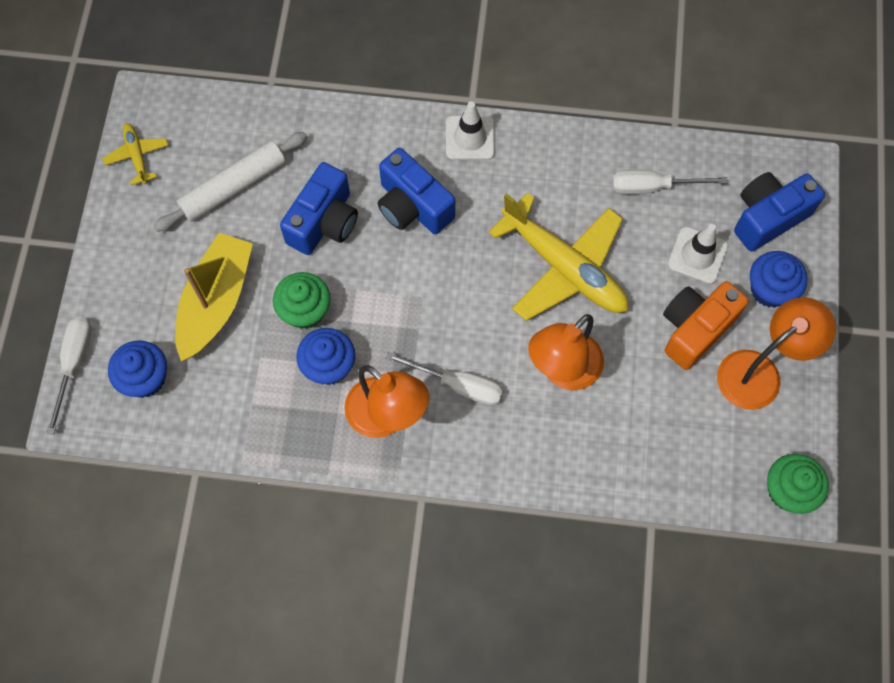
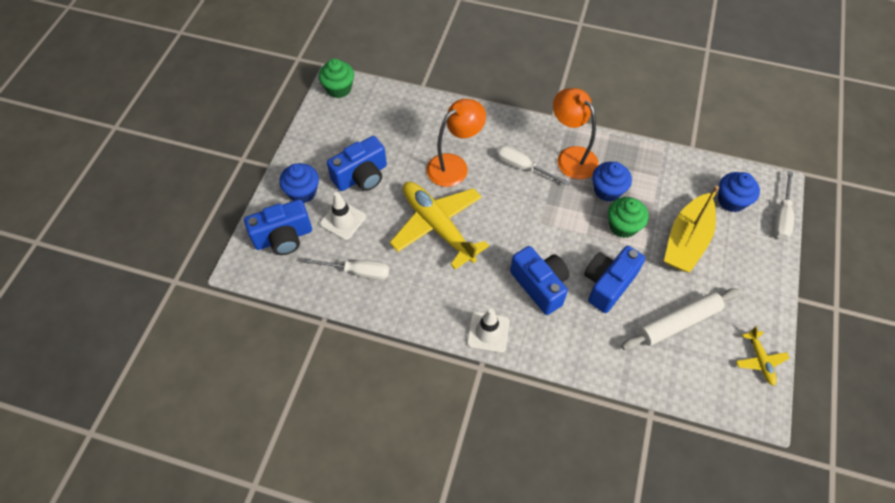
camera: 170 degrees left, 10 degrees down
orange camera [663,281,749,370] -> blue camera [327,136,387,191]
orange lamp [717,297,836,410] -> none

